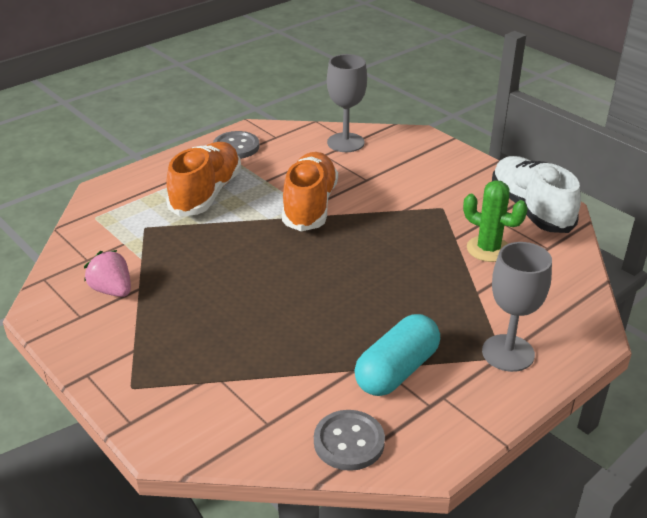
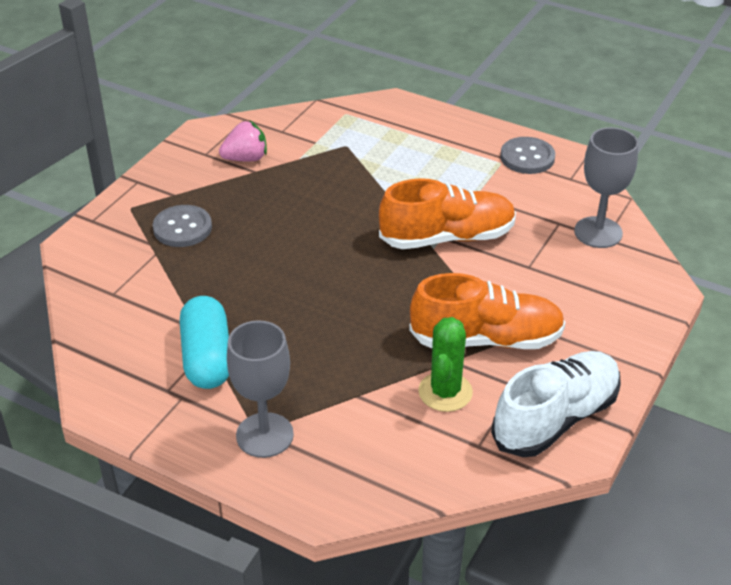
camera: 70 degrees right, 5 degrees up
pink strawberry [84,250,131,297] -> pink strawberry turned 45 degrees clockwise [219,120,267,161]
orange shoe [166,142,241,216] -> orange shoe moved to [409,273,566,349]
grey button [314,410,385,471] -> grey button moved to [153,205,212,247]
turquoise capsule [354,314,440,396] -> turquoise capsule turned 60 degrees clockwise [180,296,229,389]

